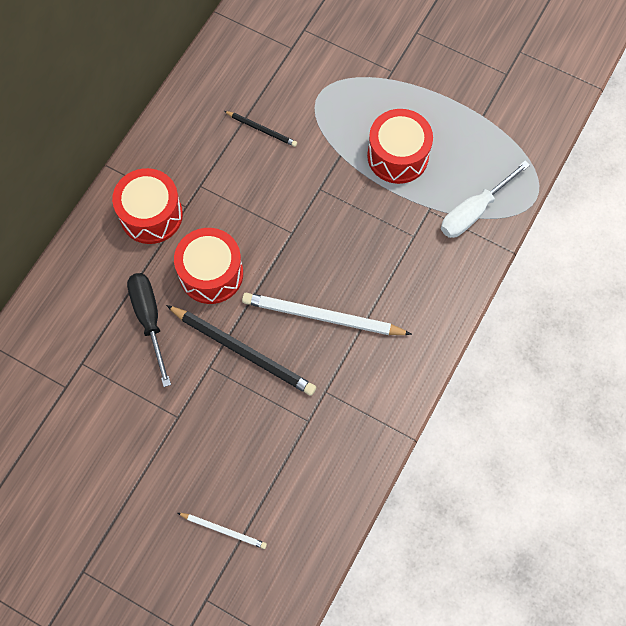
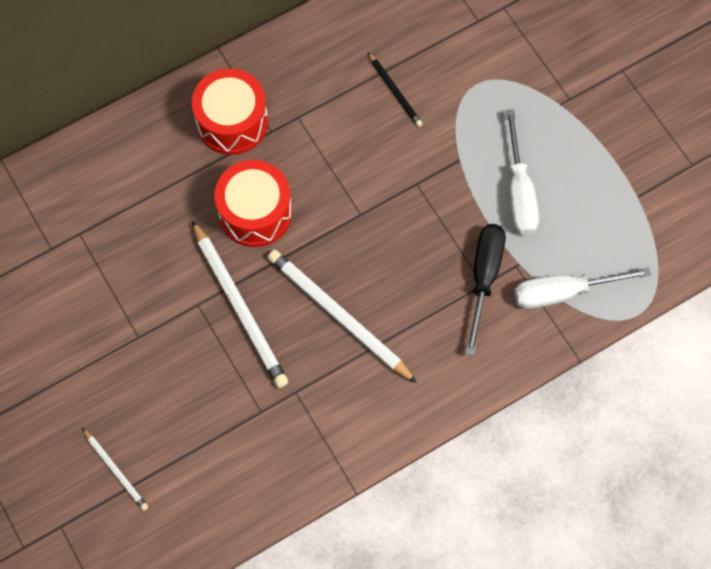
camera: 30 degrees right, 0 degrees up
black screwdriver [127,273,171,387] -> black screwdriver moved to [465,224,506,356]
black pencil [166,305,316,396] -> white pencil [192,220,288,388]
red drum [367,109,433,184] -> white screwdriver [506,109,539,235]

